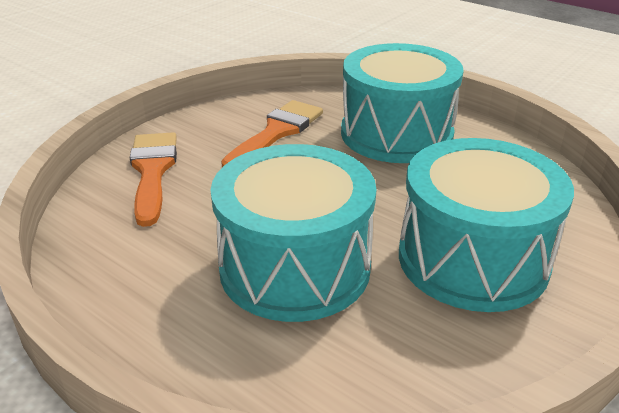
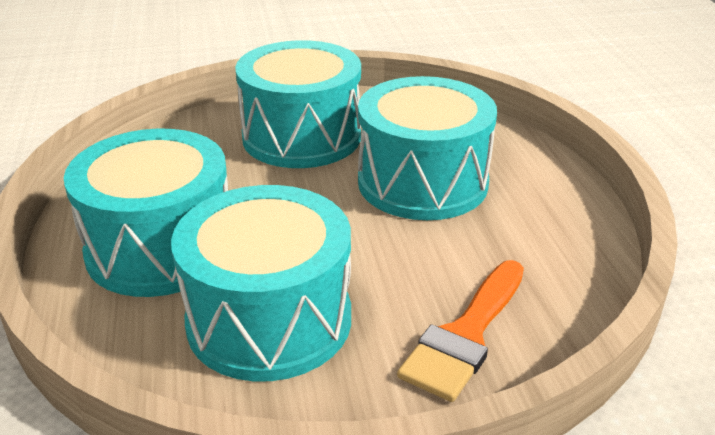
camera: 140 degrees left, 0 degrees up
orange brush [221,100,323,167] -> turquoise drum [171,185,351,381]

